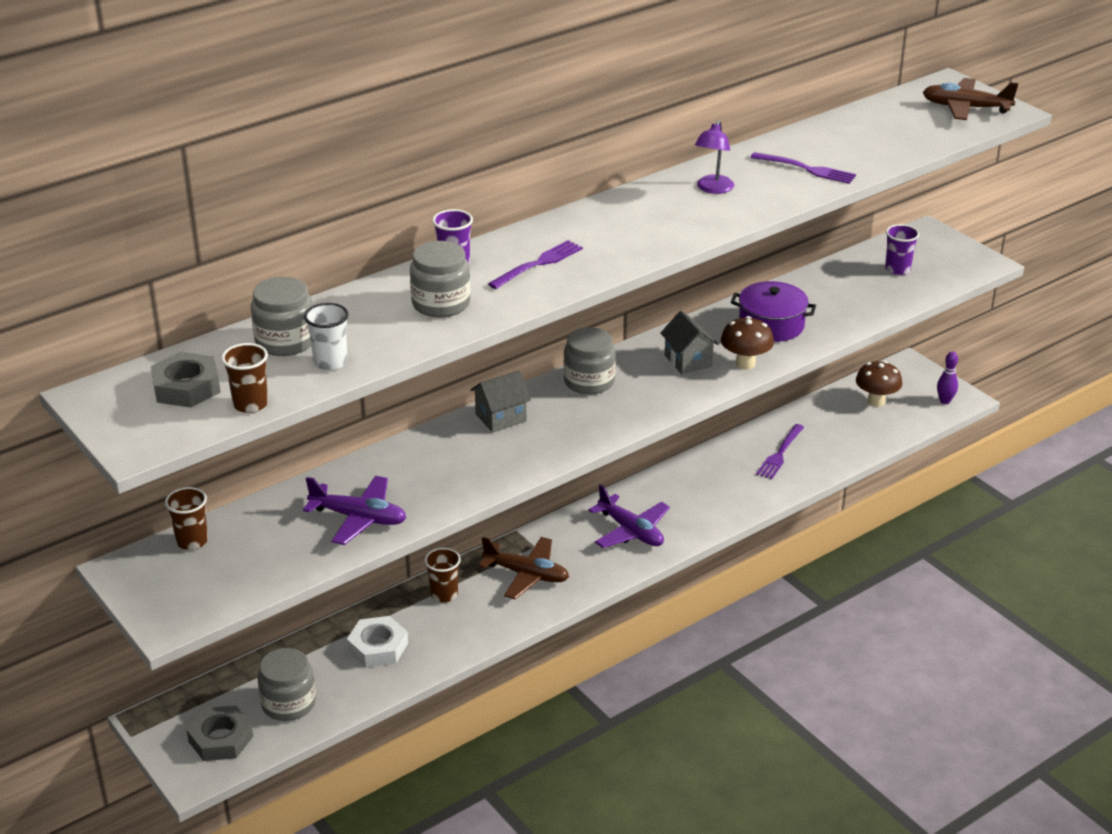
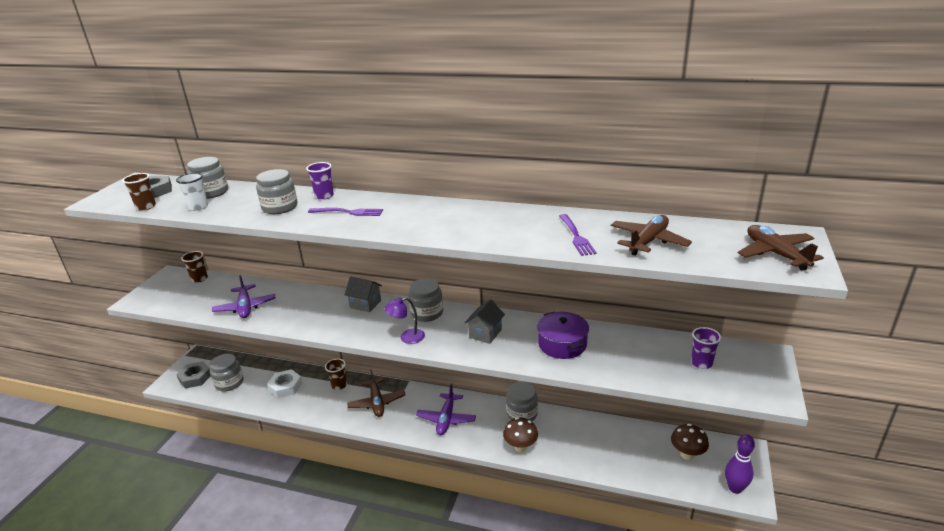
camera: 55 degrees right, 5 degrees down
purple lamp [695,120,734,194] -> purple lamp moved to [384,297,425,344]
brown mushroom [721,316,774,370] -> brown mushroom moved to [503,417,538,452]
purple fork [756,424,804,479] -> none
purple bowling pin [937,352,958,404] -> purple bowling pin [725,434,755,494], size x1.50
none -> grey jar [506,382,538,421]
none -> brown plane [611,215,692,256]

